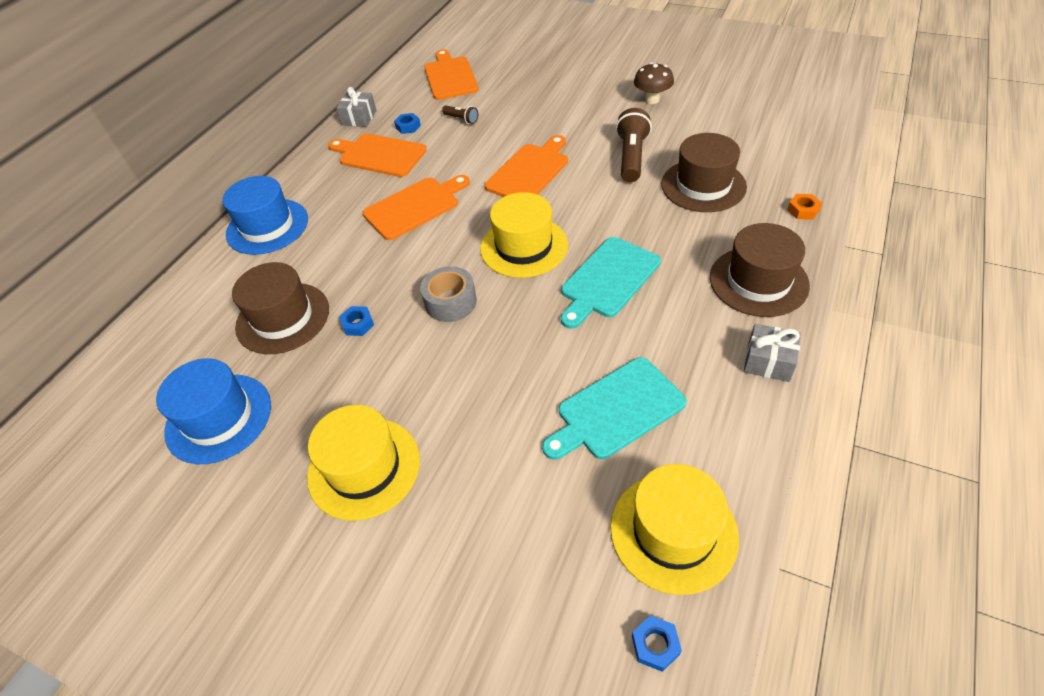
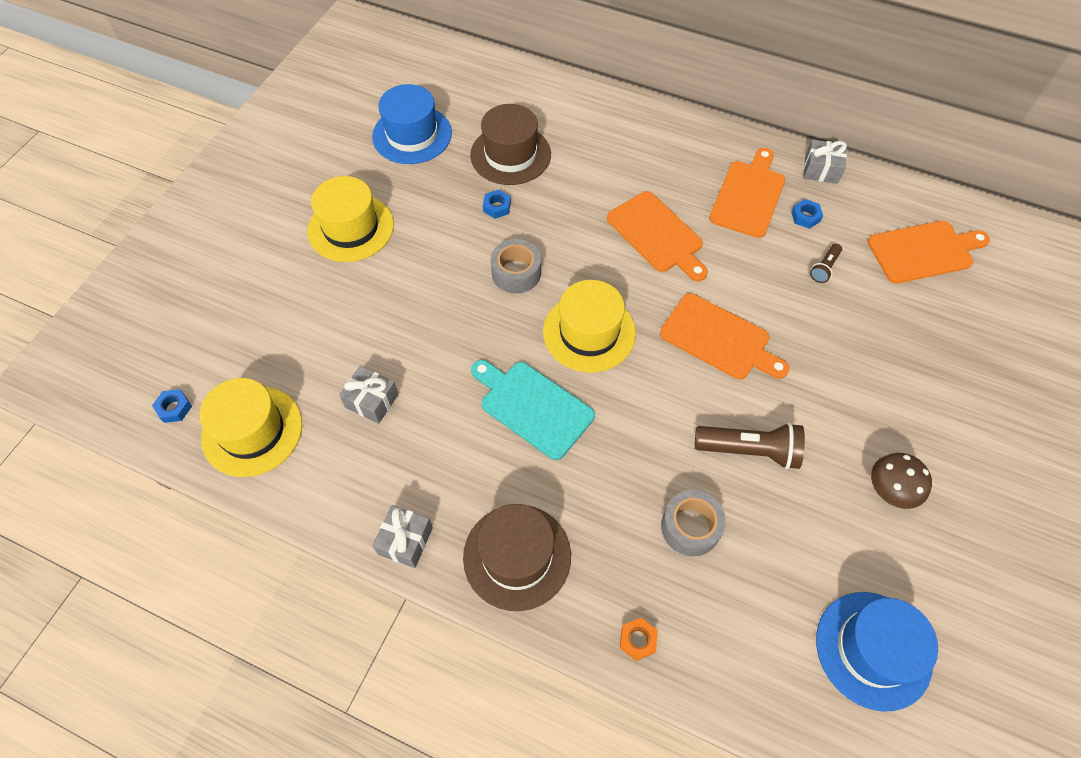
camera: 85 degrees right, 10 degrees up
blue hat [222,176,308,255] -> blue hat moved to [816,592,938,712]
turquoise cutting board [542,357,687,460] -> grey gift [339,366,399,424]
brown hat [661,133,747,212] -> grey tape [661,490,726,556]

